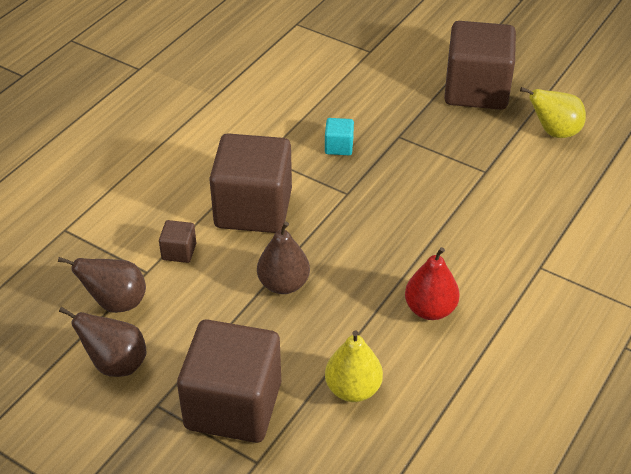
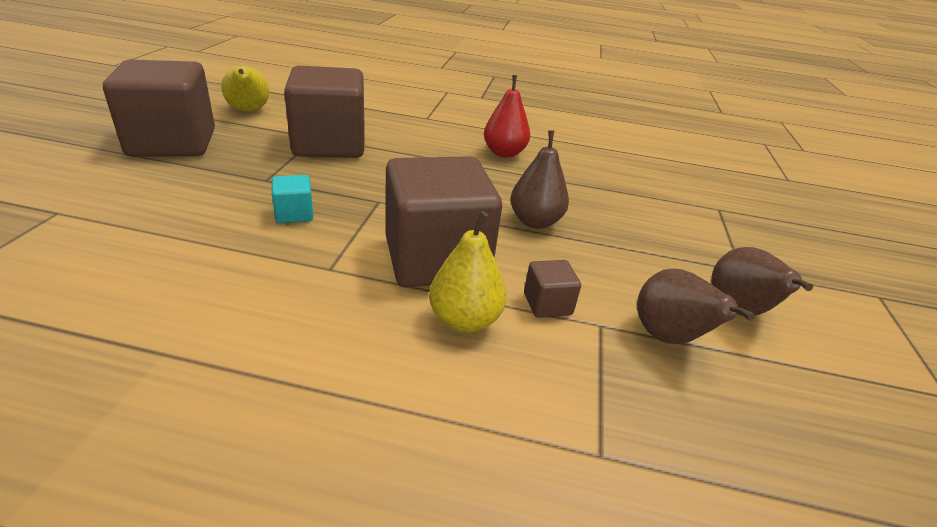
camera: 115 degrees left, 10 degrees down
brown cube [177,320,281,443] -> brown cube moved to [284,66,365,158]
yellow pear [325,330,383,402] -> yellow pear moved to [429,212,506,333]

